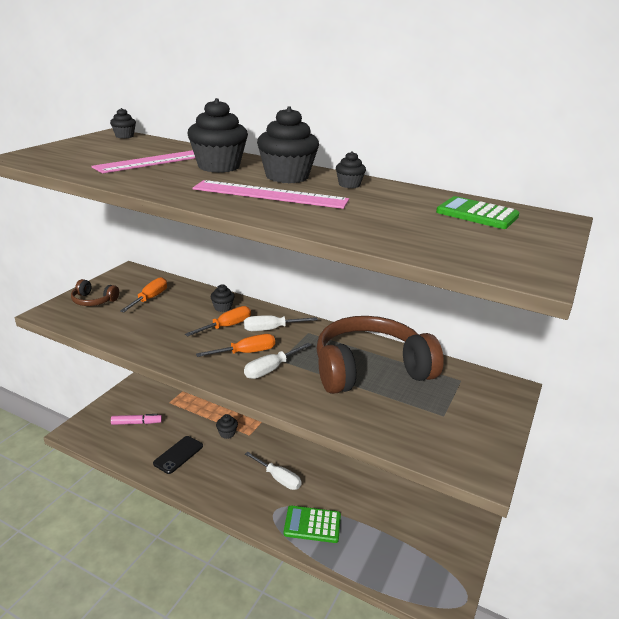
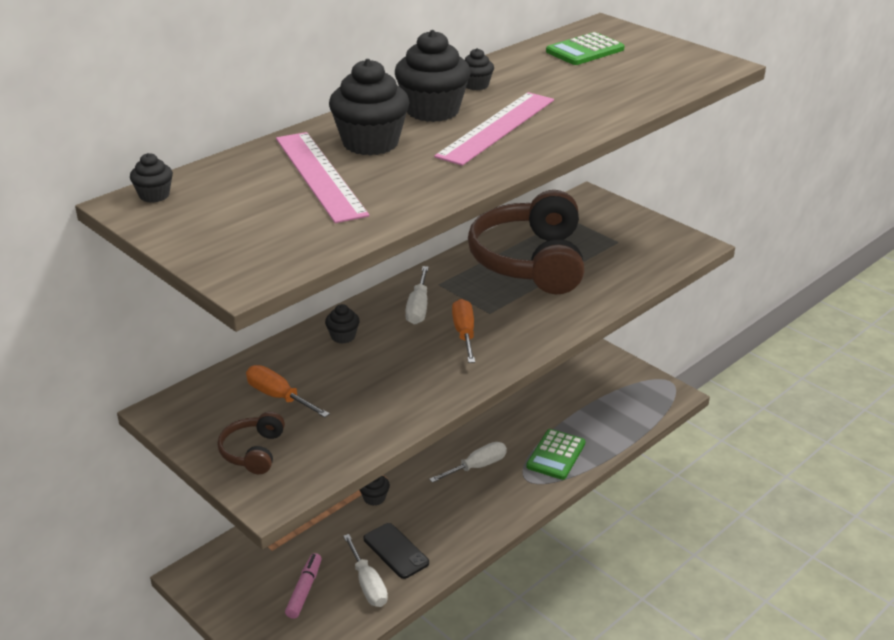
camera: 70 degrees left, 5 degrees up
brown headphones [71,279,119,306] -> brown headphones turned 150 degrees clockwise [218,411,285,474]
orange screwdriver [185,306,251,337] -> none
white screwdriver [244,343,312,379] -> white screwdriver moved to [343,534,388,607]

